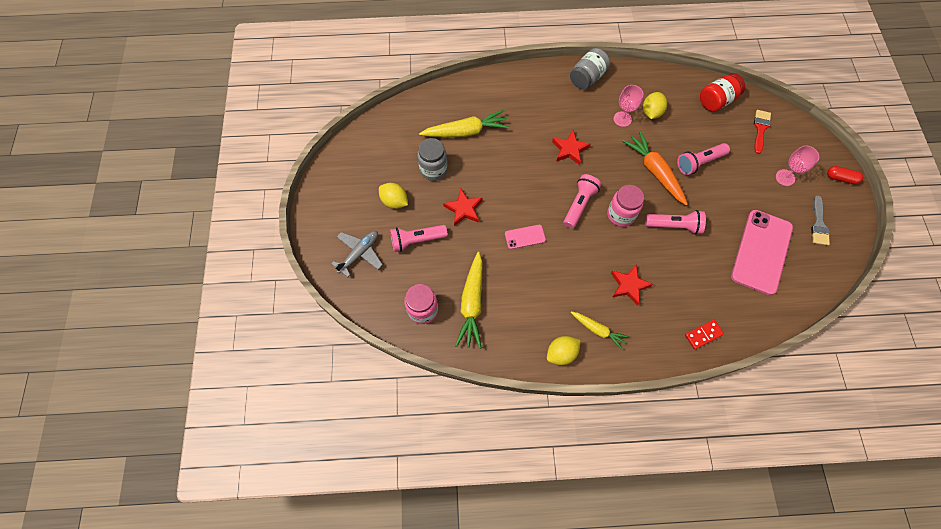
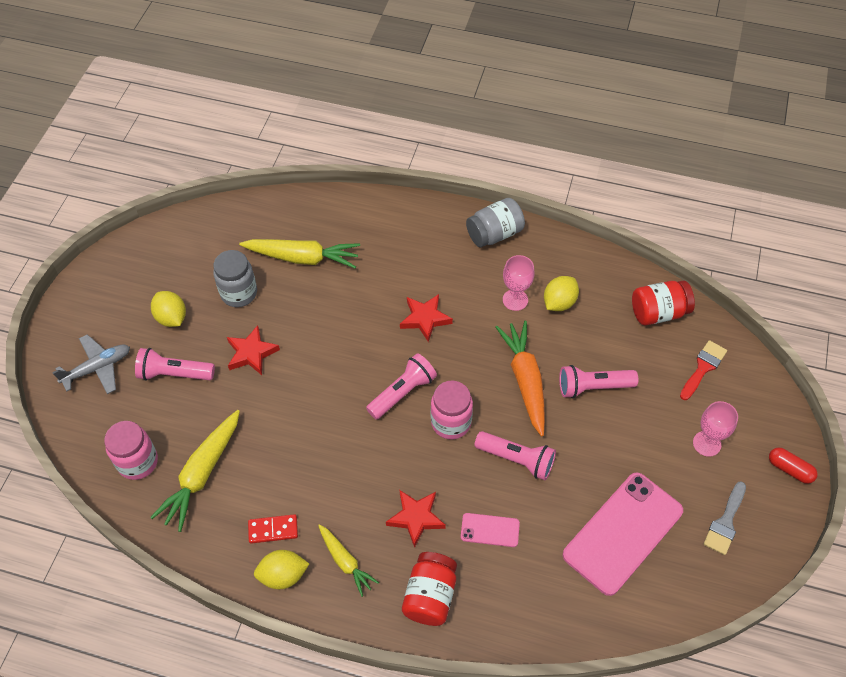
camera: 20 degrees right, 10 degrees down
pink phone [505,225,546,249] -> pink phone moved to [461,513,520,547]
red domino [685,320,724,349] -> red domino moved to [248,514,298,544]
none -> red jar [402,552,457,626]

